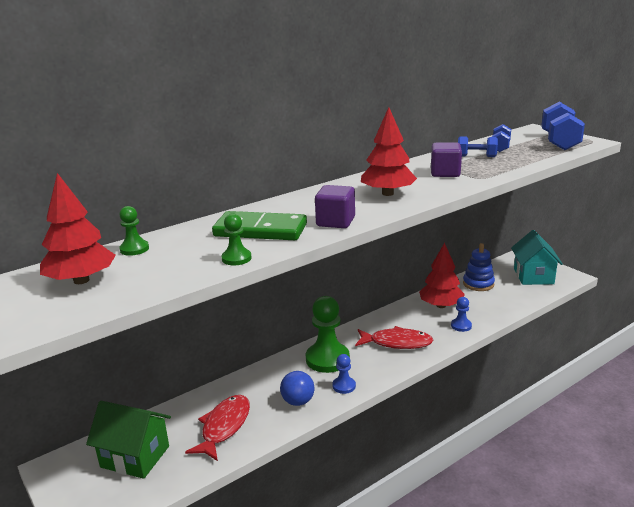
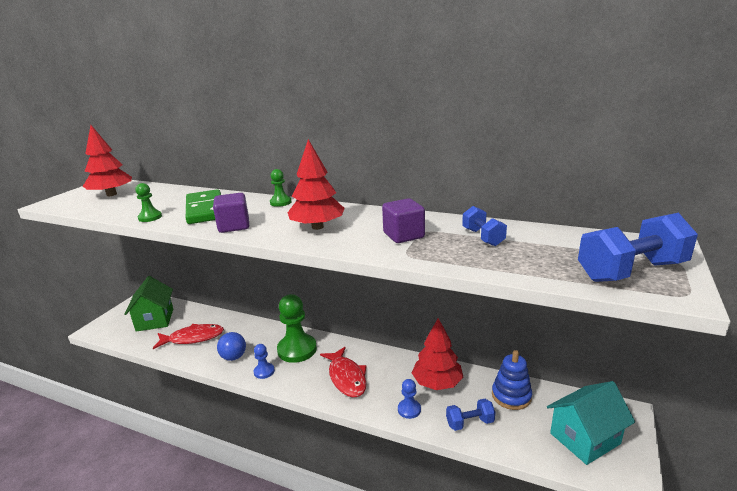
camera: 60 degrees right, 0 degrees up
green pawn [119,206,149,256] -> green pawn moved to [270,169,292,207]
blue dumbbell [492,124,511,152] -> blue dumbbell moved to [446,399,495,431]

